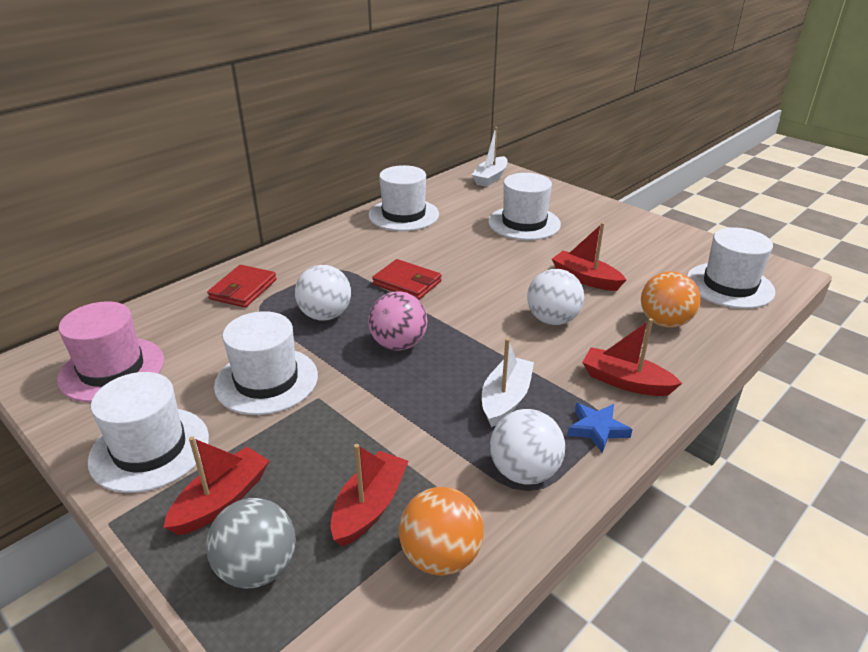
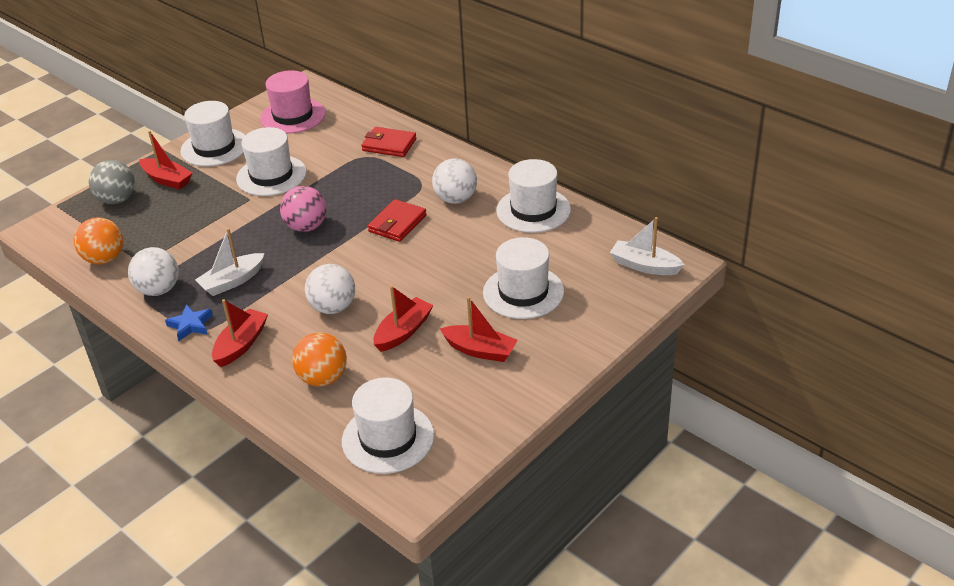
camera: 90 degrees right, 5 degrees up
white ball [295,265,351,321] -> white ball moved to [432,158,477,204]
red boat [331,444,409,547] -> red boat moved to [440,297,518,362]
white boat [482,338,534,427] -> white boat turned 120 degrees clockwise [195,228,265,296]

